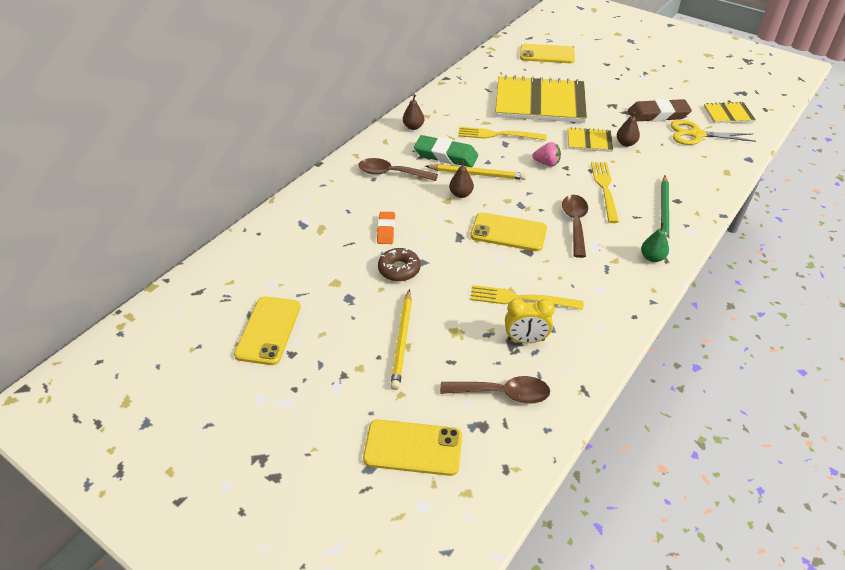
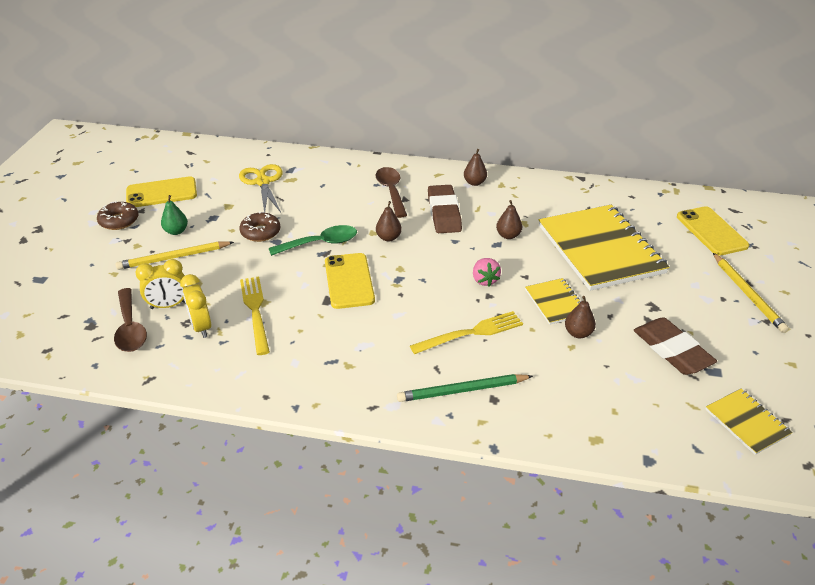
camera: 65 degrees right, 5 degrees down
yellow phone [363,420,462,476] -> none
orange eraser [377,212,395,244] -> none
green eraser [414,135,478,167] -> brown eraser [428,185,462,233]
yellow pencil [425,164,527,180] -> yellow pencil moved to [713,253,789,333]
yellow fork [458,127,547,140] -> brown pear [496,200,522,239]
brown spoon [562,195,588,258] -> none
green pear [641,223,669,262] -> green pear moved to [161,195,188,235]
yellow scissors [670,120,756,145] -> yellow scissors moved to [239,164,283,213]
none -> brown donut [97,201,139,230]
none -> yellow clock [135,259,187,309]
none -> green spoon [269,225,357,256]

